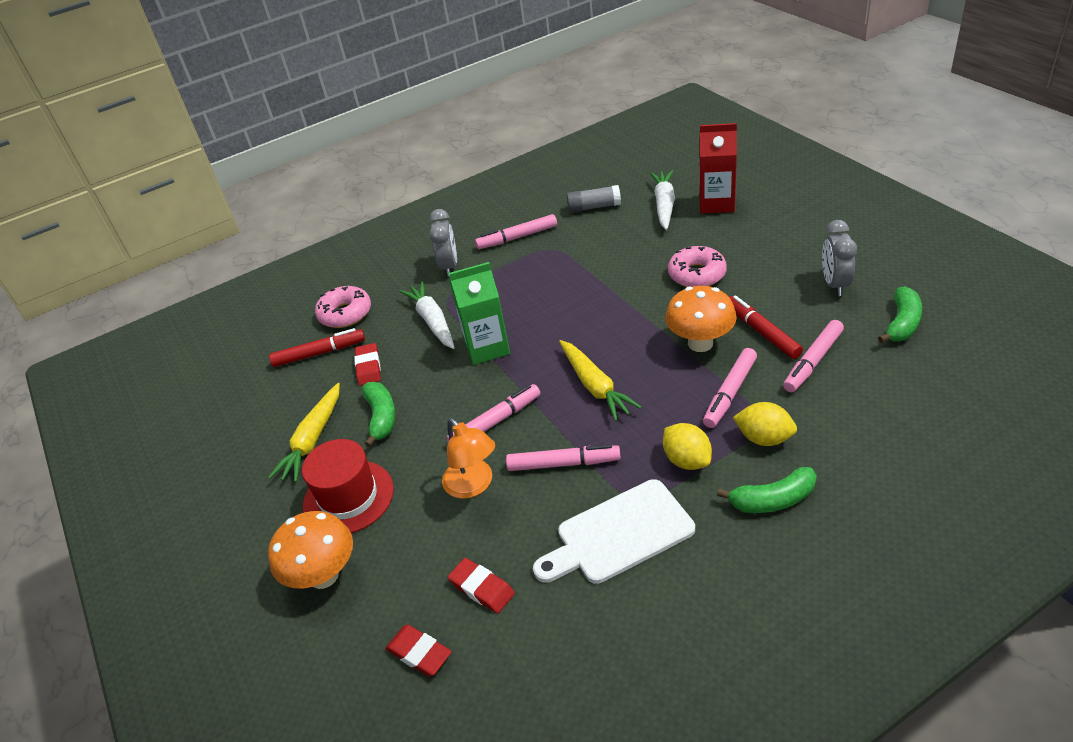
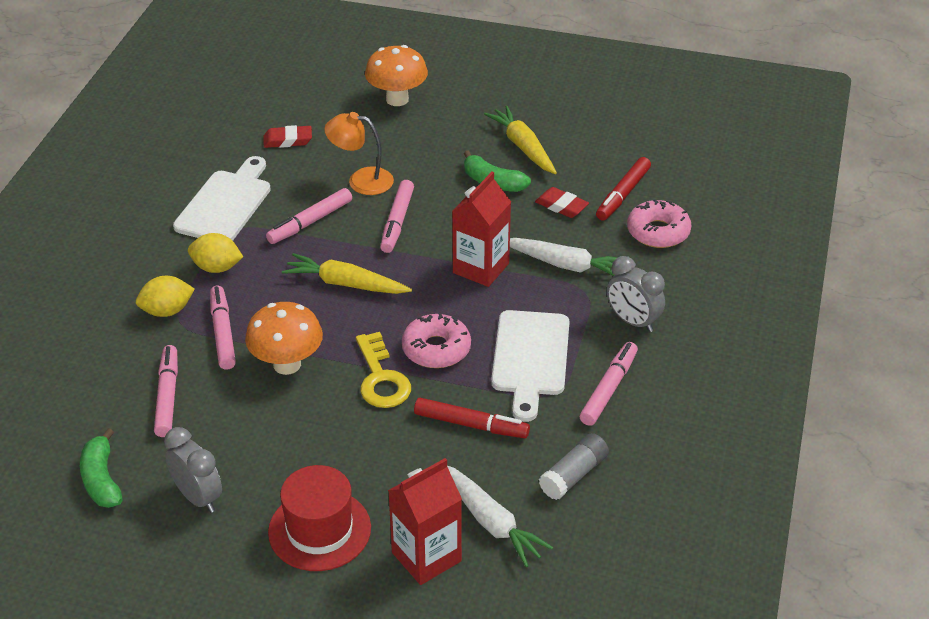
camera: 130 degrees right, 0 degrees up
red hat [302,439,394,533] -> red hat moved to [268,465,371,571]
red eraser [385,625,452,676] -> none
green carton [449,262,510,365] -> red carton [452,172,511,287]
pink donut [668,246,727,287] -> pink donut moved to [402,313,471,368]
green banana [717,467,817,513] -> none
red marker [729,296,803,359] -> red marker moved to [414,398,530,438]
none -> yellow key [356,332,411,408]
none -> white cutting board [491,310,570,422]

